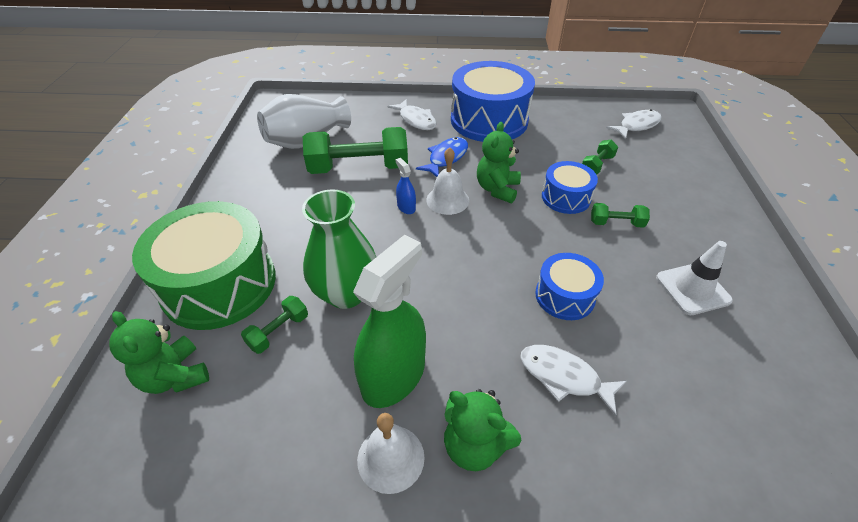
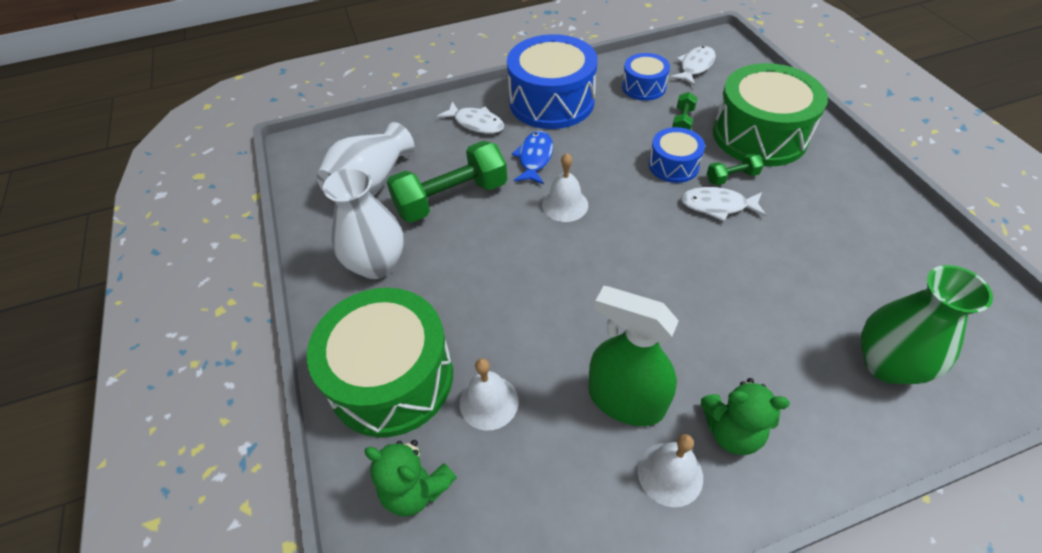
camera: 20 degrees left, 5 degrees up
green dumbbell [241,296,308,354] -> white bell [460,358,518,430]
green vase [302,189,376,309] -> green vase moved to [861,265,993,384]
green spray bottle [353,235,426,408] -> green spray bottle turned 75 degrees counterclockwise [589,286,679,426]
blue spray bottle [396,158,416,214] -> none
green teddy bear [477,122,521,203] -> none
white fish [520,345,627,416] -> white fish moved to [681,187,766,221]
blue drum [535,253,604,320] -> blue drum moved to [622,53,670,101]
white traffic cone [656,241,733,315] -> none
none -> white vase [323,168,404,279]
none -> green drum [713,63,828,167]

